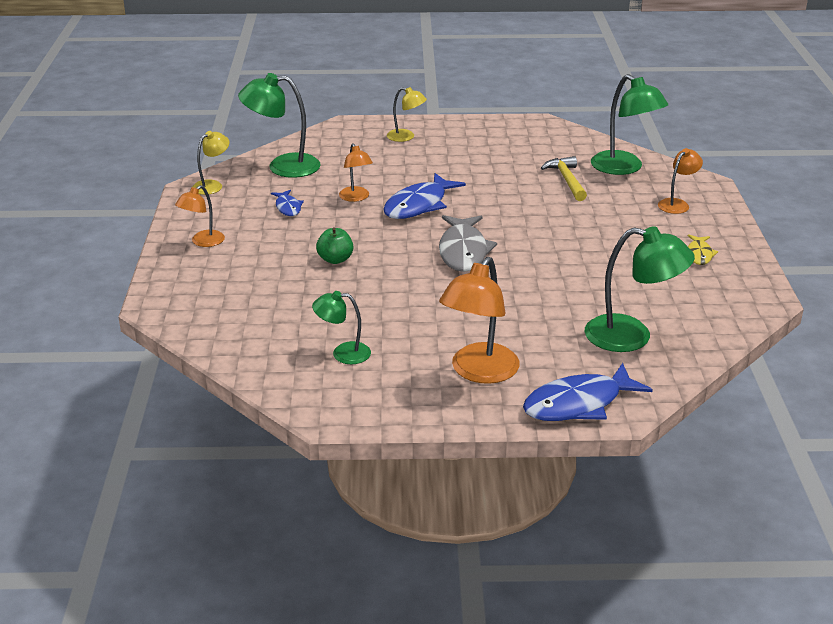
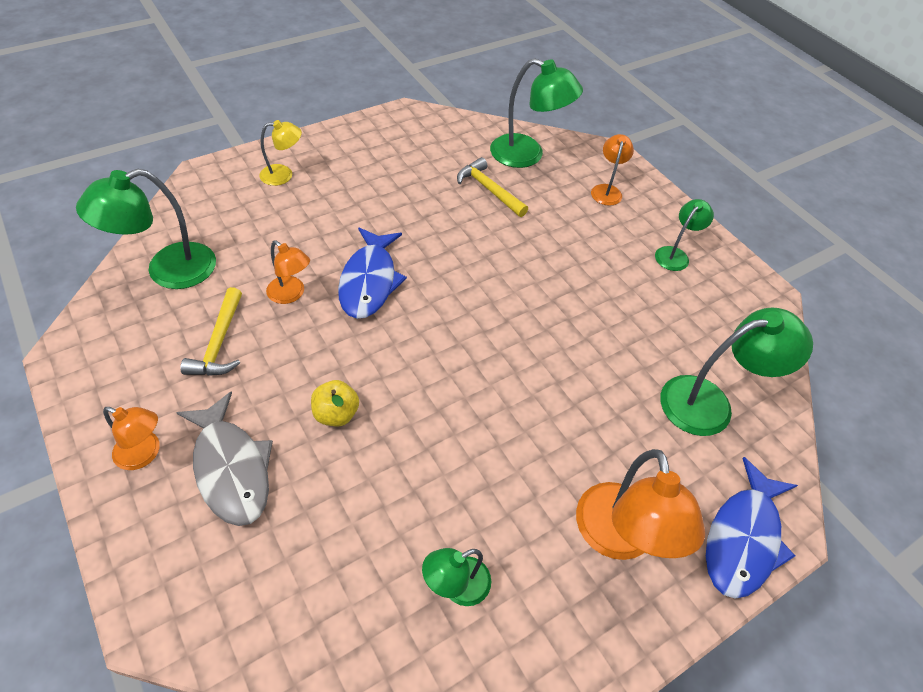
camera: 35 degrees left, 20 degrees up
orange lamp [175,185,225,247] -> orange lamp turned 75 degrees counterclockwise [103,407,160,470]
yellow lamp [192,131,229,195] -> none
blue fish [271,190,304,216] -> yellow hammer [180,287,242,376]
green apple [316,227,353,264] -> yellow apple [311,380,359,426]
grey fish [439,215,497,272] -> grey fish moved to [176,391,273,526]
yellow fish [688,234,718,265] -> green lamp [655,199,714,271]

